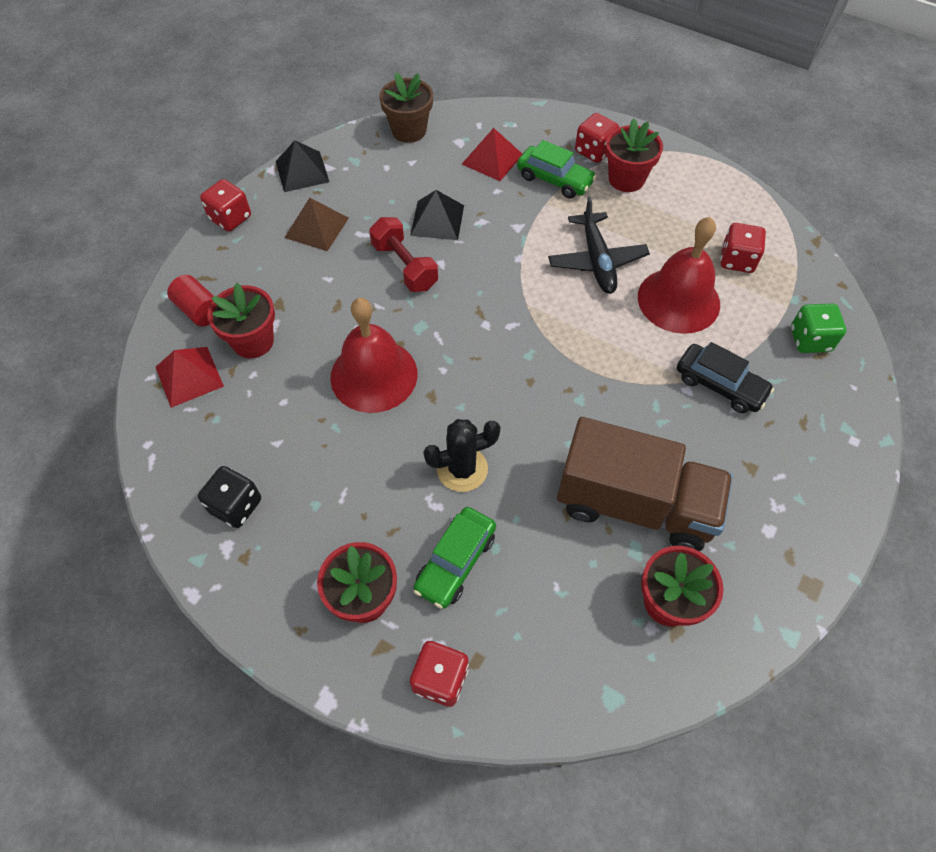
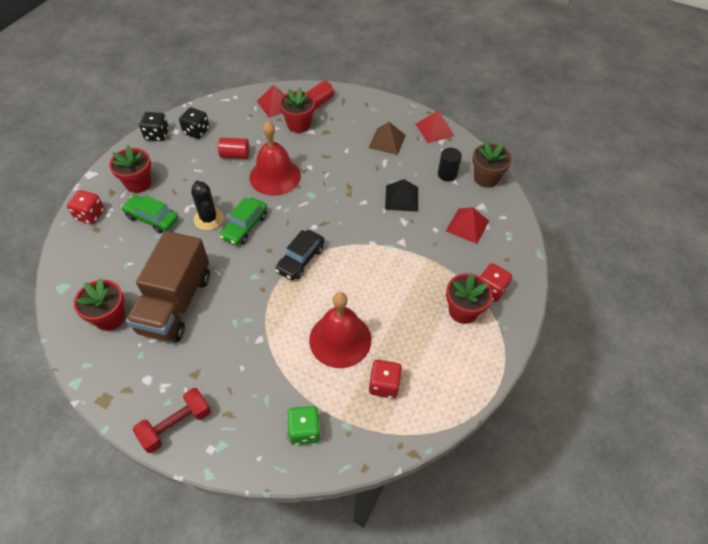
camera: 85 degrees right, 5 degrees down
red dice [200,179,251,232] -> none
black pyramid [276,140,329,192] -> red pyramid [416,110,455,143]
red dumbbell [369,217,438,292] -> red dumbbell moved to [133,388,211,453]
green car [517,140,597,199] -> green car moved to [220,197,267,245]
black plane [548,196,650,294] -> none
black car [677,342,774,413] -> black car moved to [275,230,324,280]
none -> black dice [139,112,169,141]
none -> red cylinder [218,138,249,159]
none -> black cylinder [438,148,462,181]

